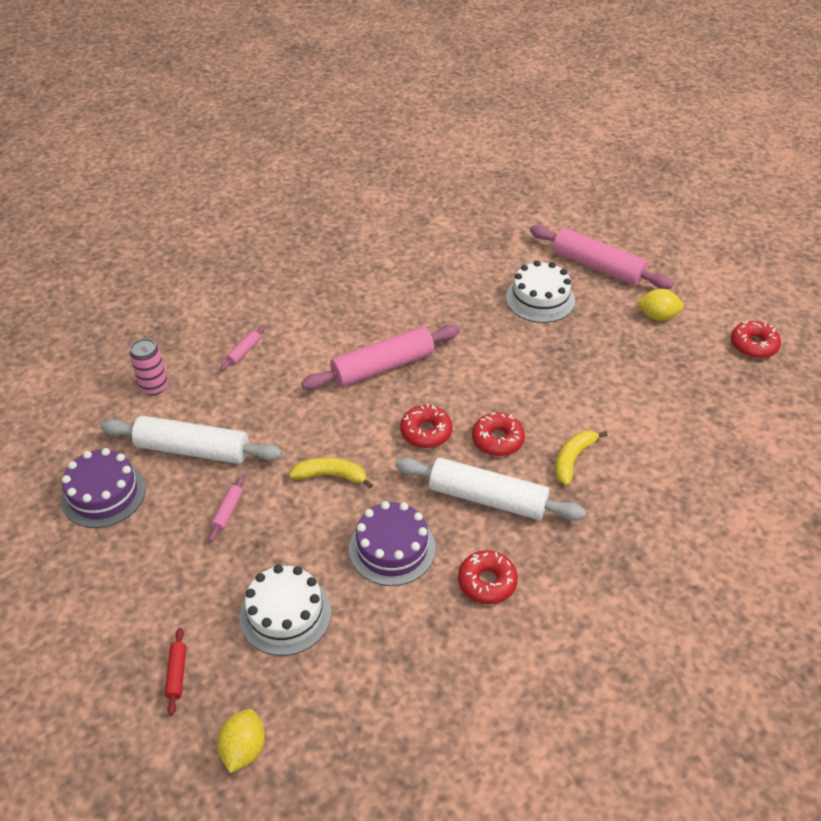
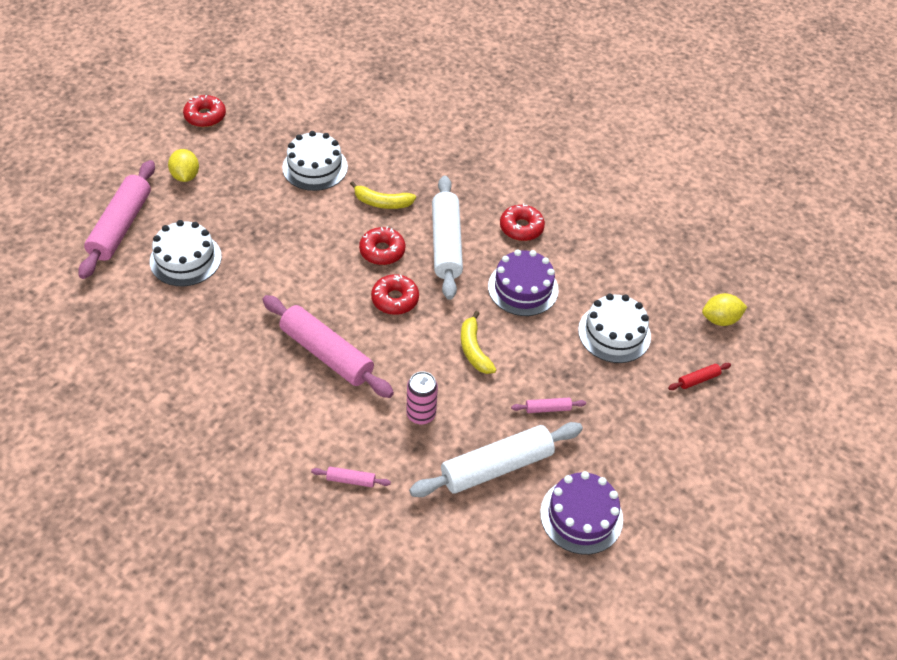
camera: 115 degrees left, 5 degrees up
white rolling pin [100,415,282,464] -> white rolling pin turned 75 degrees clockwise [409,422,583,497]
pink can [129,338,168,395] -> pink can moved to [406,371,438,424]
none -> white cake [282,131,348,191]

